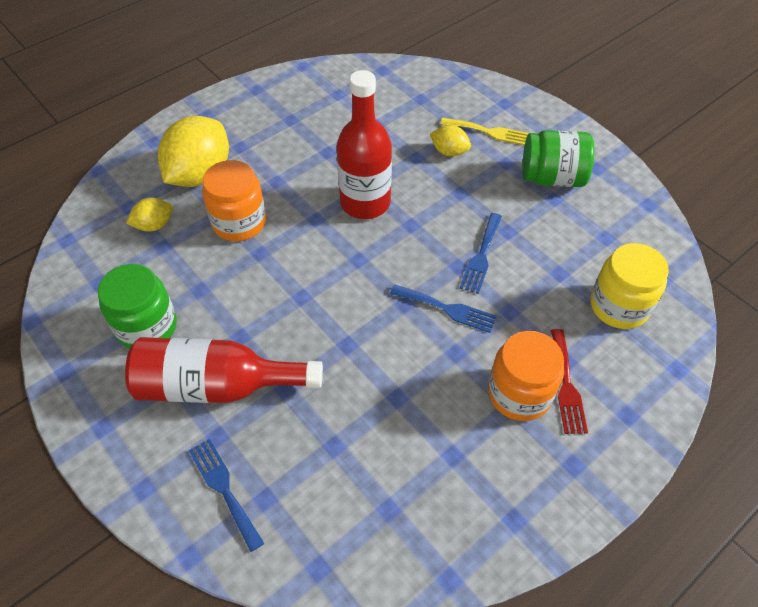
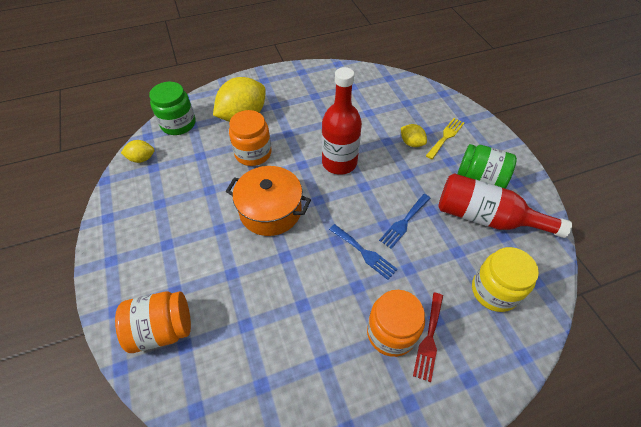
camera: 20 degrees right, 0 degrees up
green jar [98,264,177,349] -> green jar moved to [149,82,195,135]
red bottle [125,337,323,403] -> red bottle moved to [438,173,572,238]
yellow lemon [126,198,173,231] -> yellow lemon moved to [121,140,154,163]
blue fork [189,439,264,552] -> orange jar [115,291,191,353]
yellow fork [440,118,529,145] -> yellow fork turned 90 degrees counterclockwise [426,118,464,159]
none -> orange pot [226,166,311,236]

